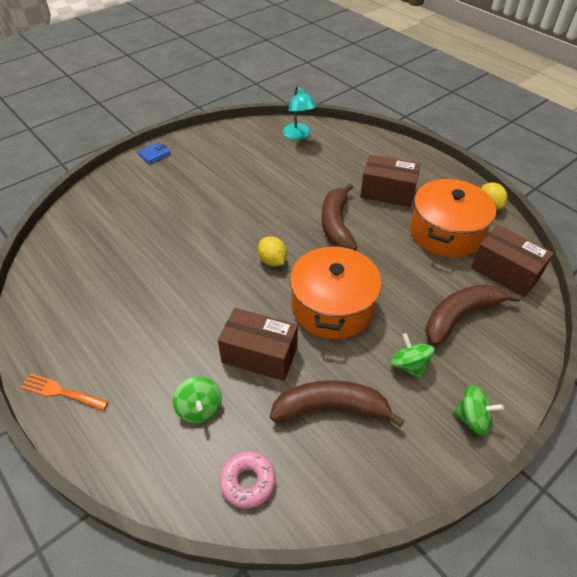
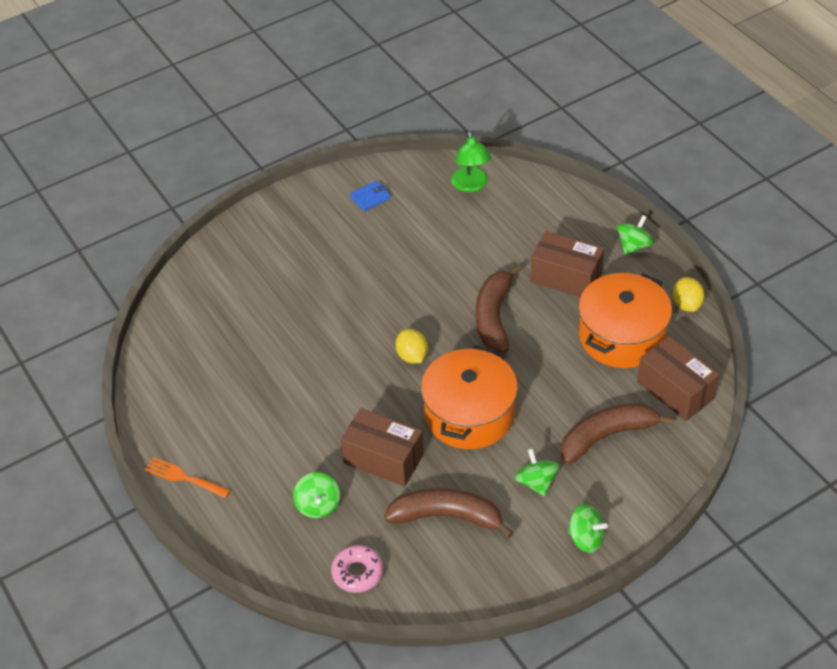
camera: 10 degrees right, 0 degrees up
blue wallet [138,142,171,164] -> blue wallet moved to [350,180,391,211]
turquoise lamp [283,86,316,140] -> green lamp [451,131,491,192]
none -> green spinning top [617,215,654,255]

